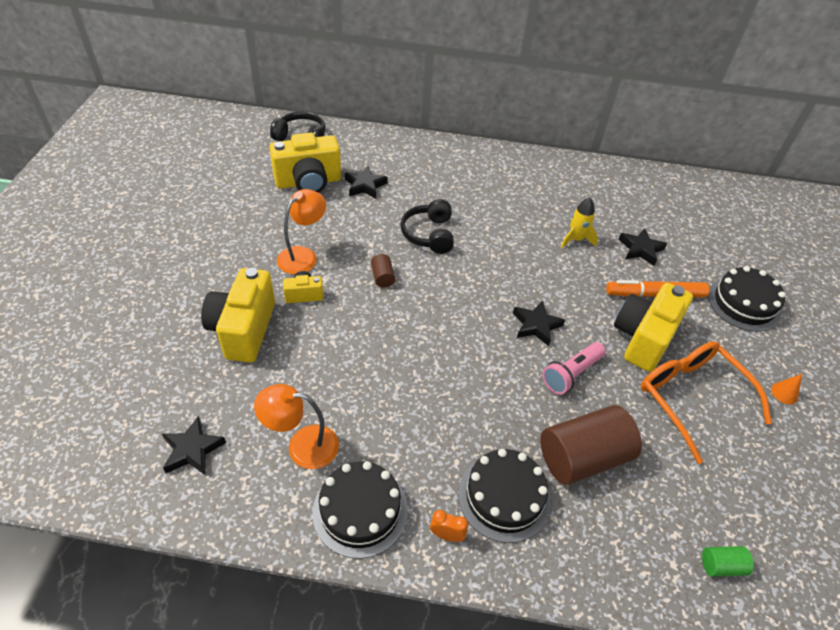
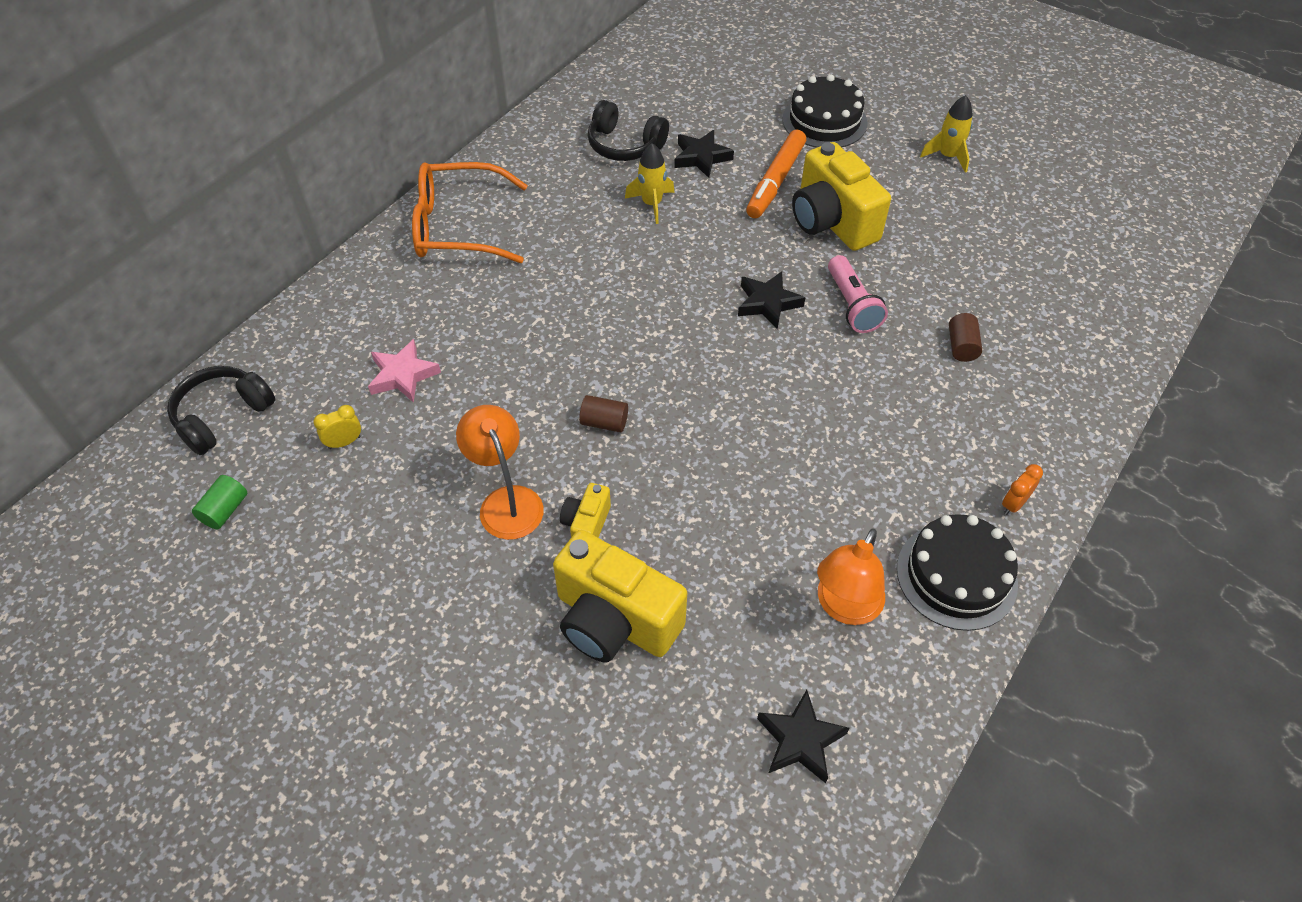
camera: 60 degrees left, 5 degrees up
yellow camera [269,133,341,193] -> yellow clock [313,405,361,449]
black star [345,166,388,198] -> pink star [368,339,441,403]
black headphones [400,199,454,254] -> black headphones moved to [588,100,669,161]
black cake [458,449,550,543] -> none
brown cylinder [540,405,642,485] -> brown cylinder [949,313,982,362], size x0.44
orange glasses [641,341,772,464] -> orange glasses moved to [412,162,528,263]
green cylinder [702,546,754,577] -> green cylinder moved to [192,475,247,529]
orange cone [771,374,802,404] -> yellow rocket [920,95,973,173]

